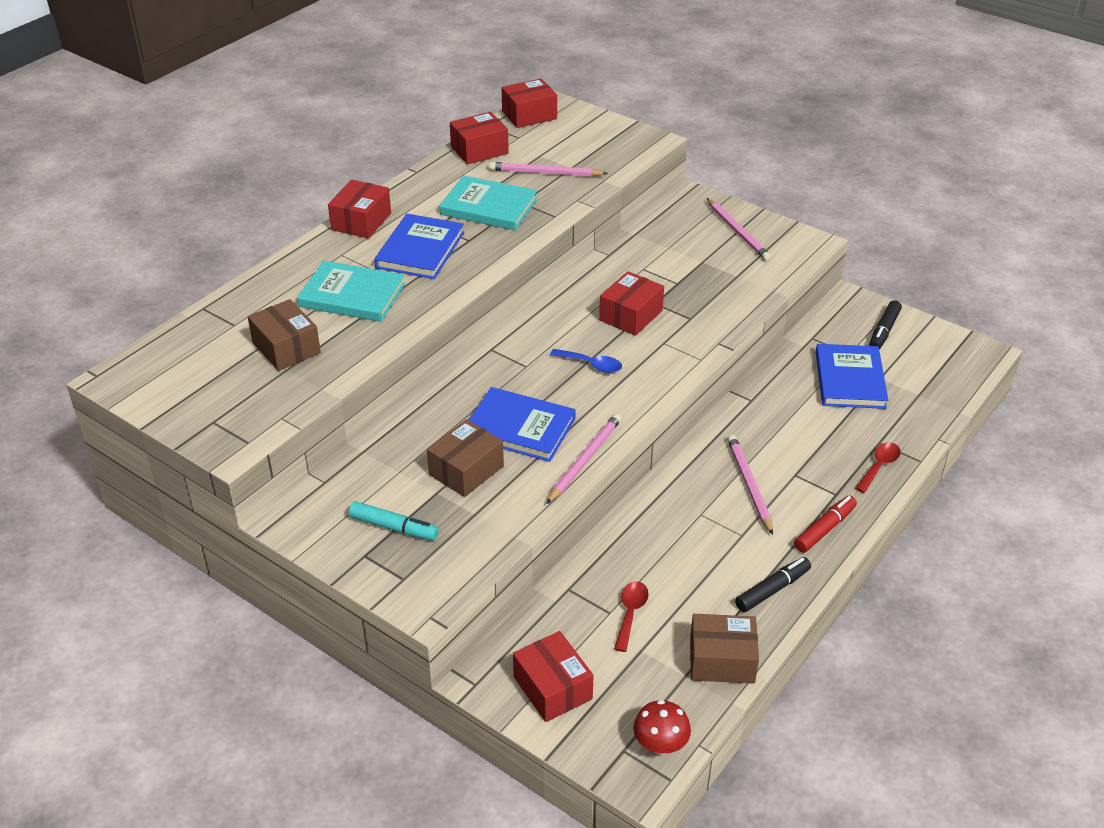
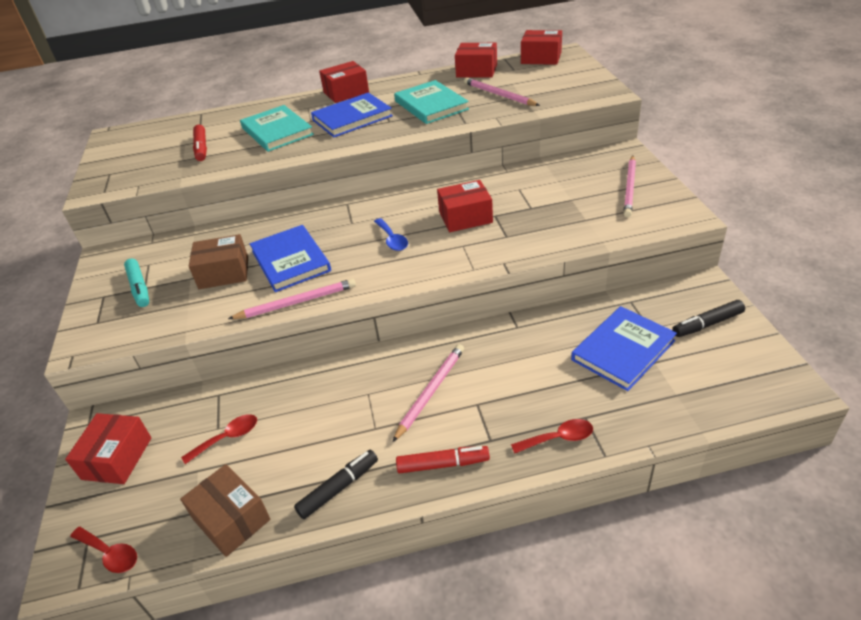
camera: 45 degrees right, 0 degrees up
brown box [248,299,321,371] -> red marker [193,125,207,161]
red mushroom [633,700,691,755] -> red spoon [70,527,137,573]
black marker [735,557,811,612] -> black marker turned 45 degrees counterclockwise [294,450,378,519]

